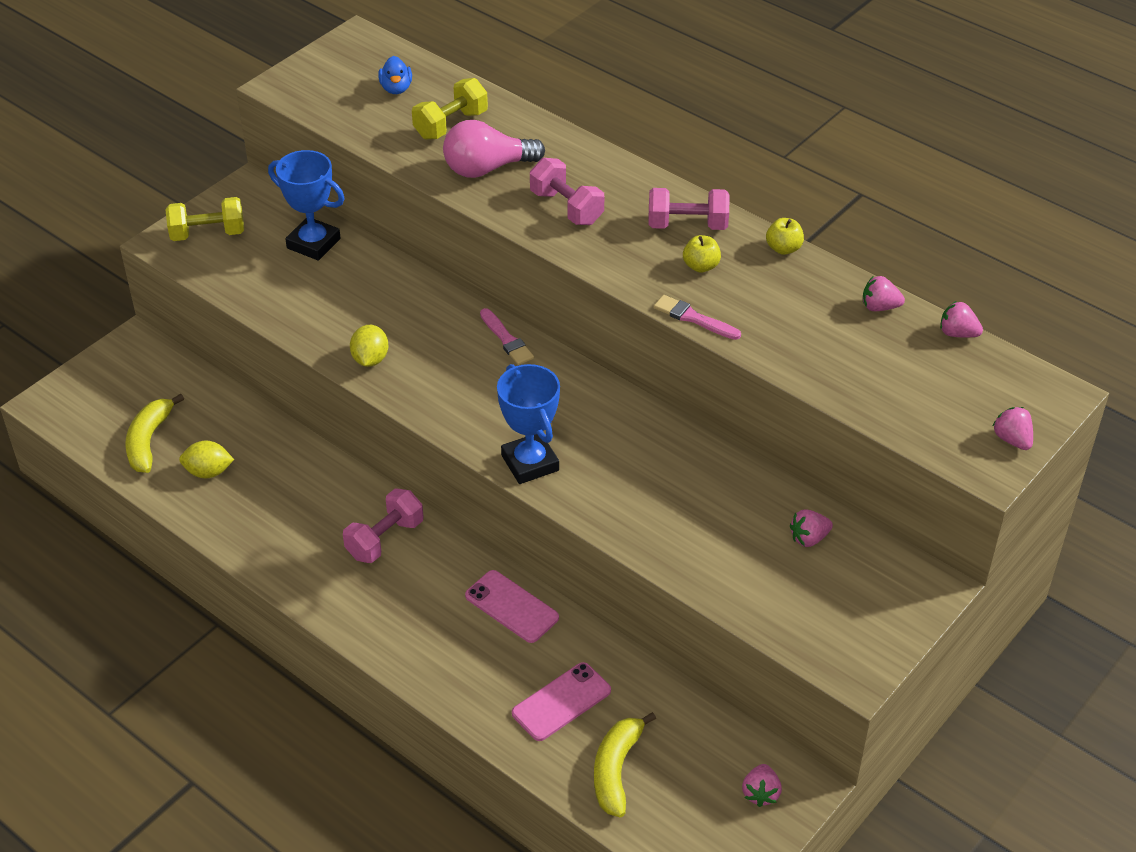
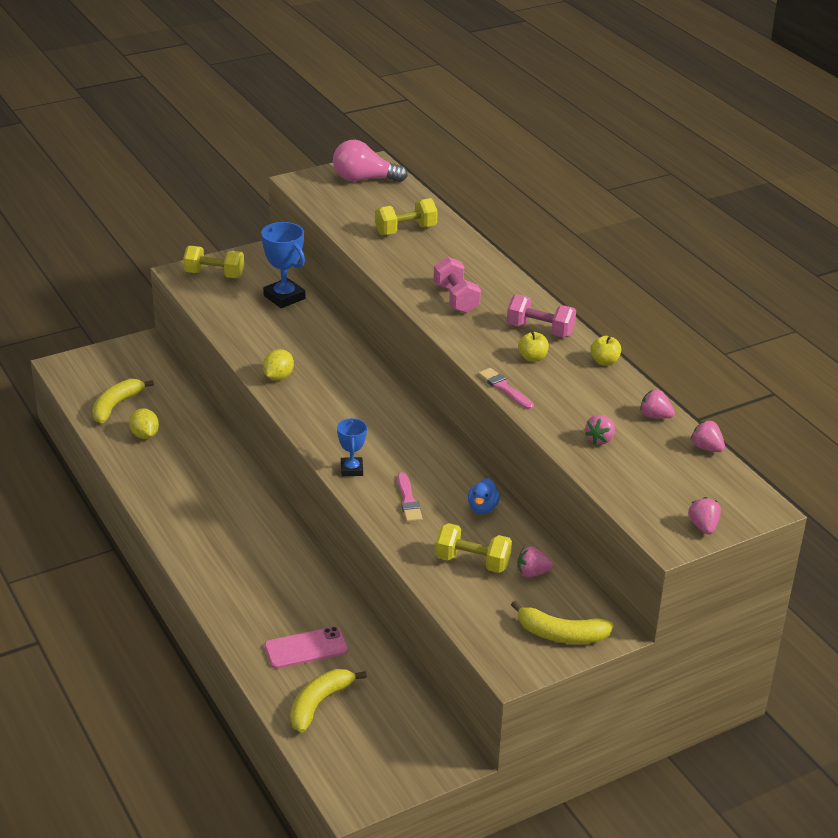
camera: 20 degrees right, 10 degrees down
yellow lemon [179,441,234,478] -> yellow lemon turned 45 degrees clockwise [129,408,159,439]
pink dumbbell [343,488,424,563] -> none
blue duck [378,56,412,94] -> blue duck moved to [468,478,500,514]
pink light bulb [443,120,545,178] -> pink light bulb moved to [333,140,408,182]
pink phone [465,570,559,643] -> none
pink brush [480,308,534,365] -> pink brush moved to [398,472,423,522]
blue trophy [497,364,560,484] -> blue trophy [337,418,367,476], size x0.61
pink strawberry [742,764,782,807] -> pink strawberry moved to [585,415,615,445]
none -> yellow dumbbell [435,523,512,573]
none -> yellow banana [511,600,614,644]

